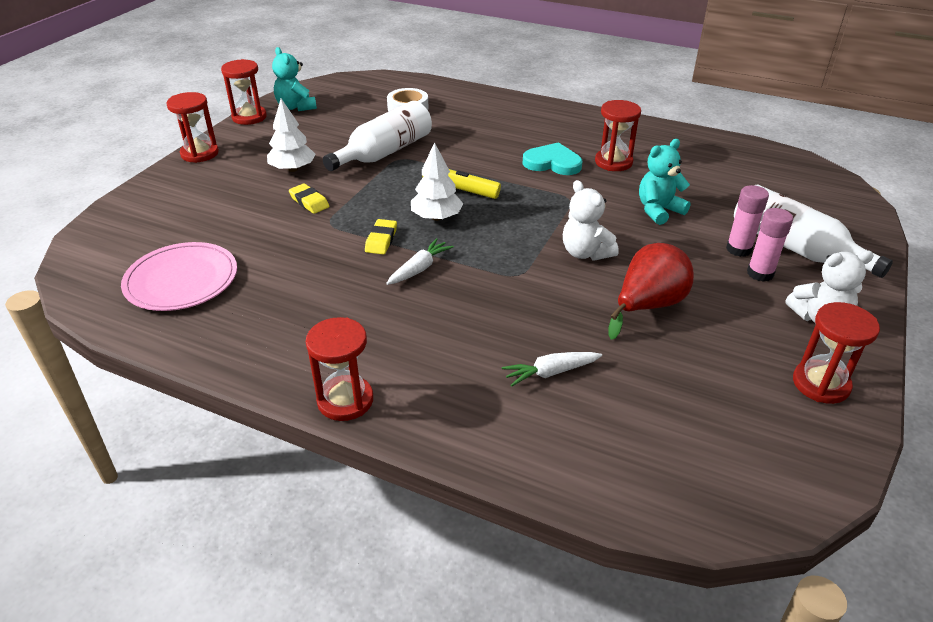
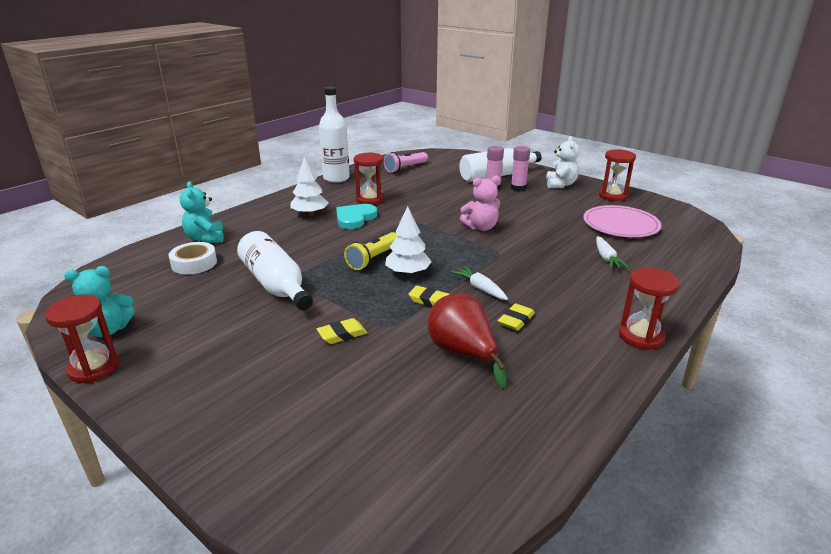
camera: 75 degrees left, 10 degrees down
pink plate [121,242,237,311] -> pink plate moved to [583,205,662,237]
red hourglass [166,92,219,163] -> none
white tree [267,98,316,172] -> white tree moved to [290,156,328,216]
white teddy bear [563,180,619,261] -> pink teddy bear [460,176,500,231]
red pear [608,243,694,340] -> red pear moved to [428,293,507,388]
turquoise teddy bear [639,139,691,225] -> turquoise teddy bear moved to [180,181,224,243]
none -> white bottle [319,86,350,183]
none -> pink flashlight [384,152,428,173]
none -> yellow eraser [498,304,535,331]

